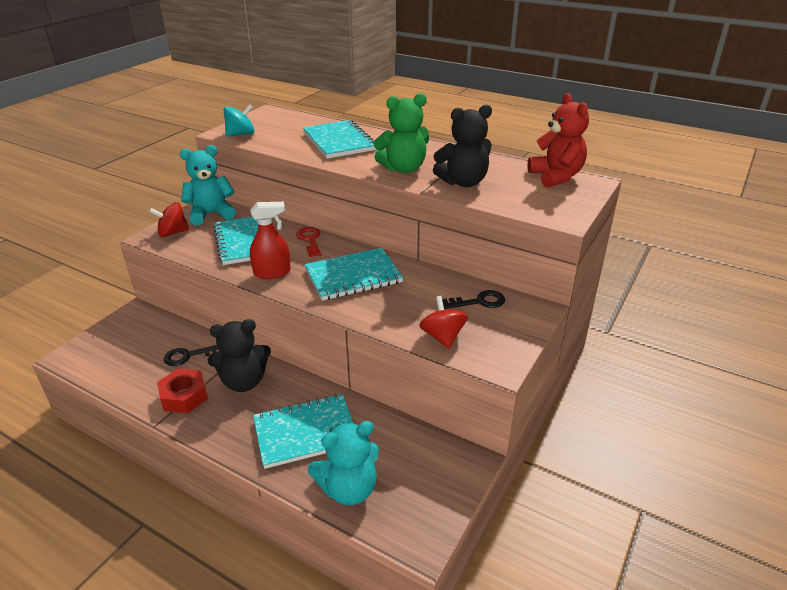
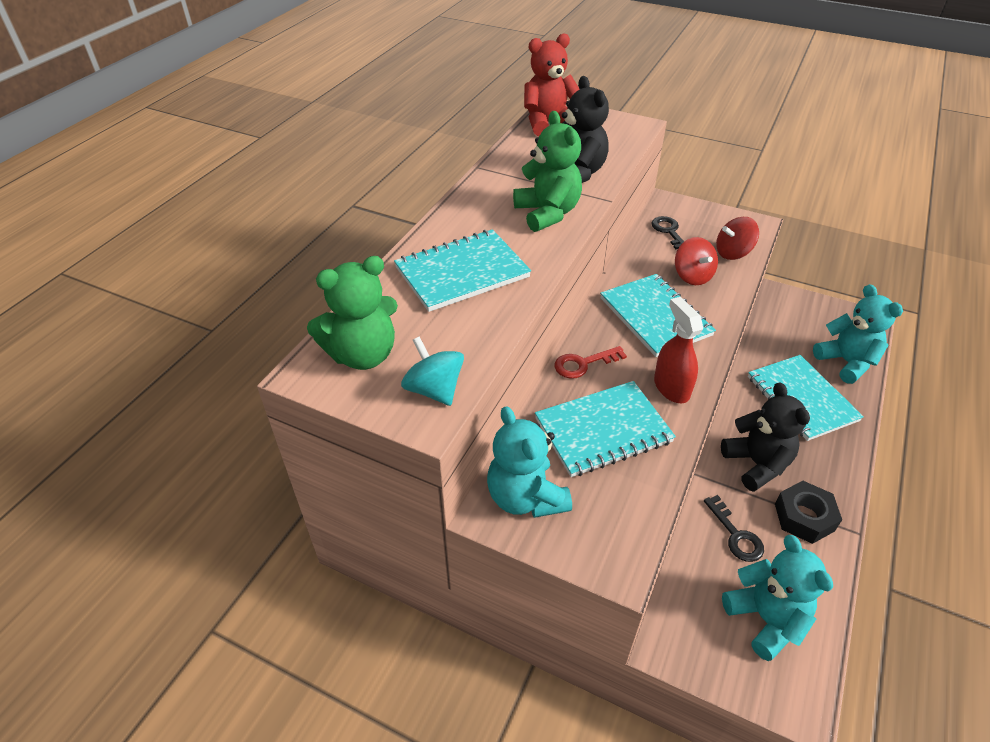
camera: 95 degrees left, 10 degrees up
red spinning top [149,202,190,237] -> red spinning top moved to [675,237,718,285]
red nut [157,369,208,413] -> black nut [775,481,842,544]
none -> green teddy bear [307,256,398,370]
none -> turquoise teddy bear [722,535,833,661]

